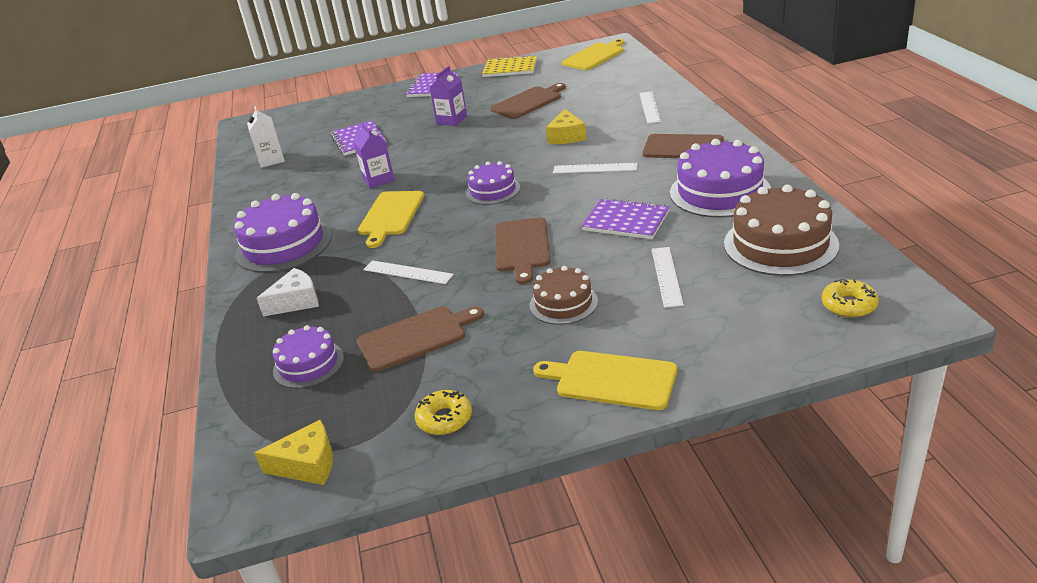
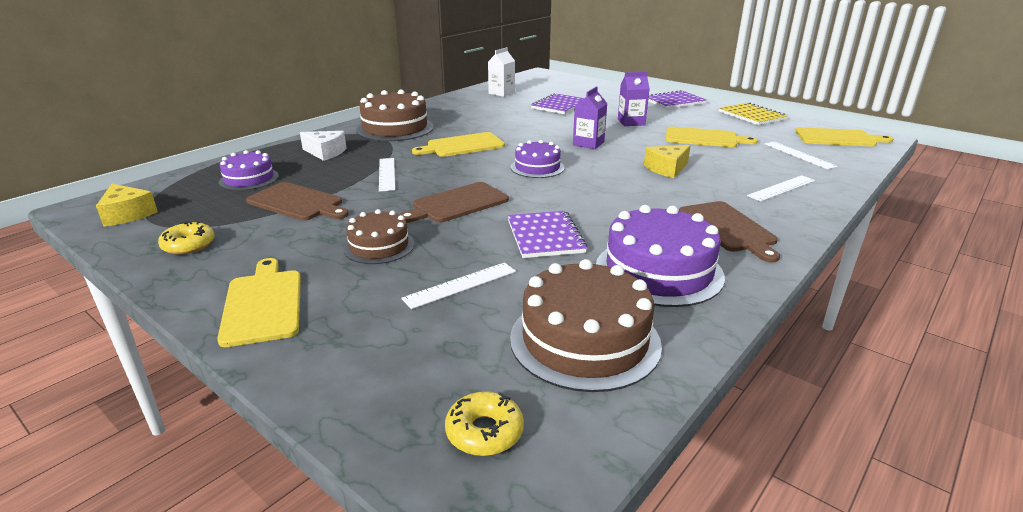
camera: 50 degrees right, 5 degrees down
purple cake [234,193,332,273] -> brown cake [356,89,434,141]
purple carton [353,122,395,189] -> purple carton moved to [573,86,607,149]
brown cutting board [490,83,566,119] -> yellow cutting board [666,127,758,147]
white ruler [553,163,638,174] -> white ruler moved to [765,142,838,170]

